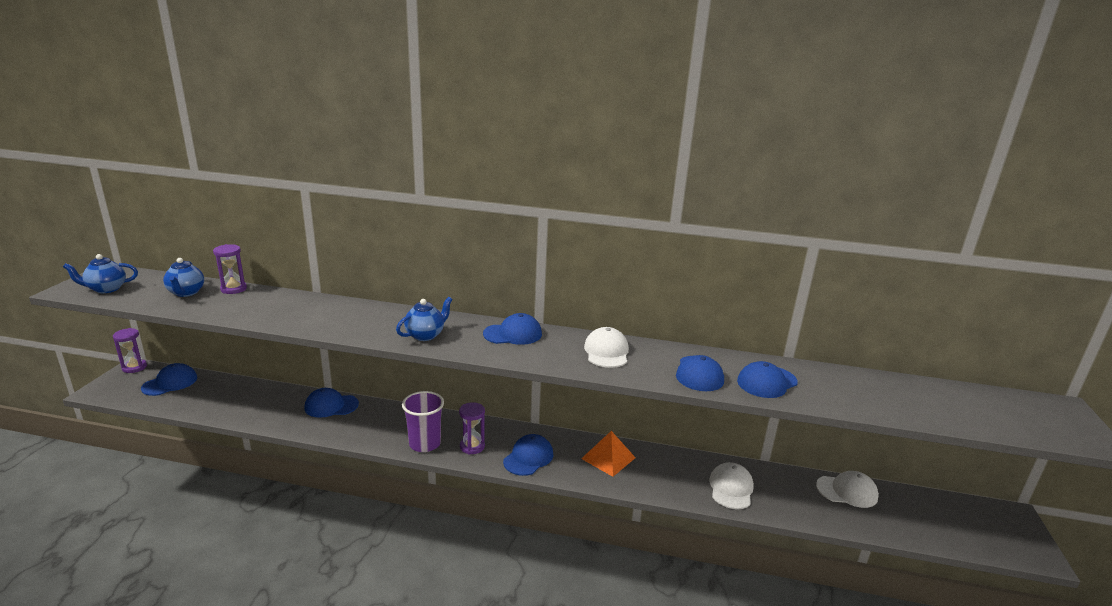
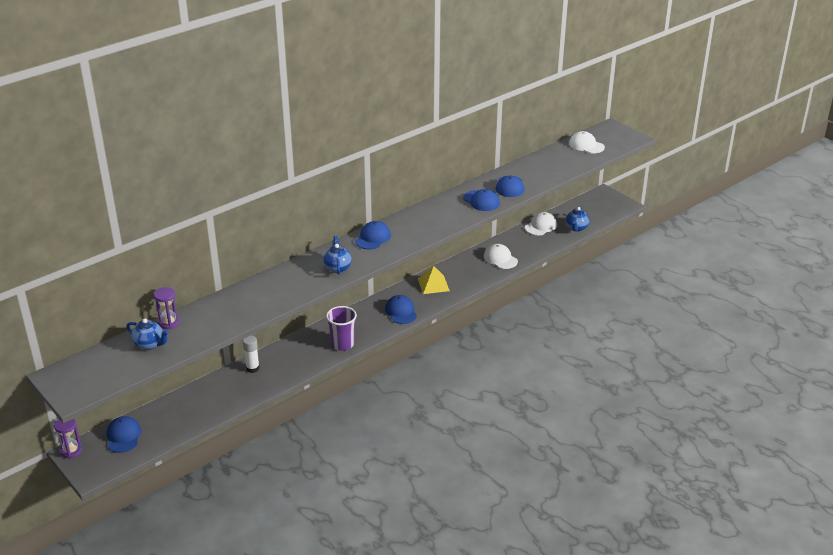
camera: 50 degrees left, 10 degrees up
blue teapot [63,254,138,293] -> blue teapot moved to [566,207,589,232]
blue cap [304,388,359,418] -> white glue stick [243,335,260,373]
purple hourglass [459,402,485,455] -> none
orange pyramid [581,431,636,477] -> yellow pyramid [418,266,450,294]
white cap [584,327,629,368] -> white cap moved to [569,131,605,154]

